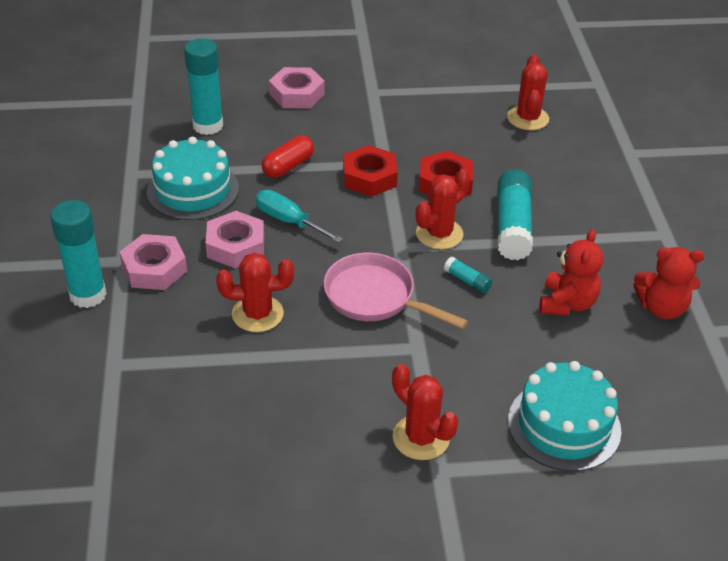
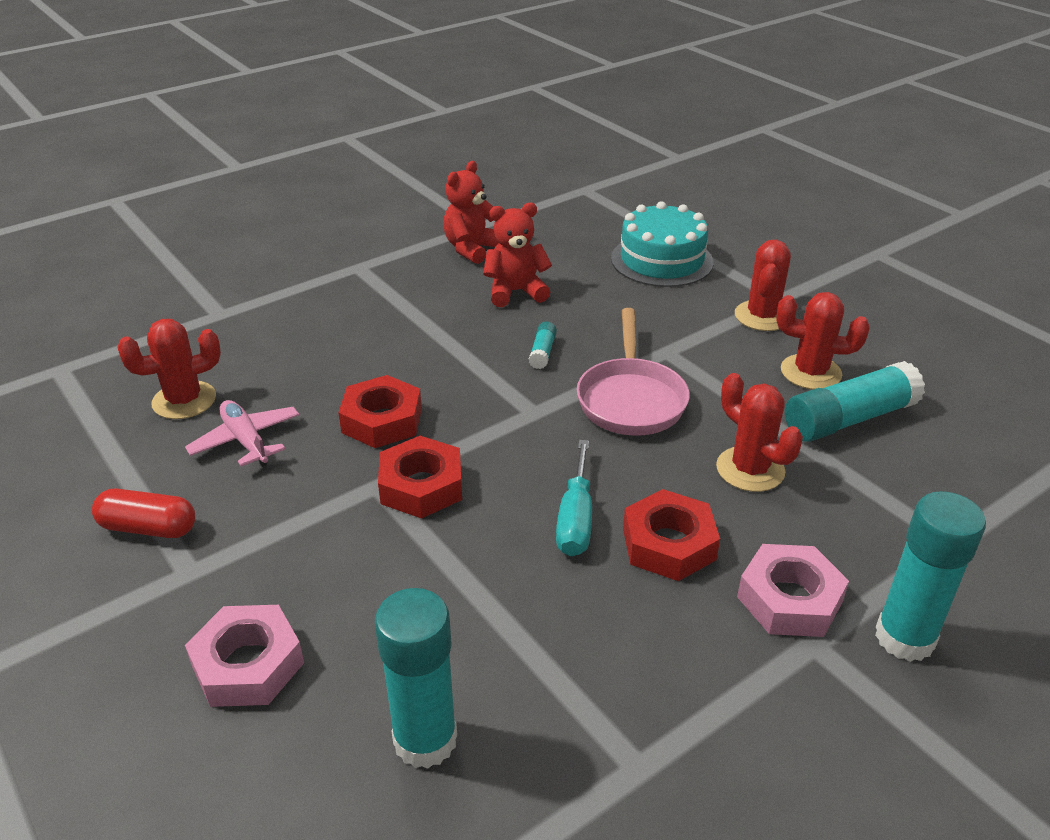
camera: 120 degrees left, 5 degrees down
turquoise cake [147,137,239,220] -> none
pink nut [205,211,264,268] -> red nut [623,489,720,581]
red capsule [262,135,314,178] -> red capsule moved to [92,489,195,538]
red cactus [416,169,470,249] -> red cactus moved to [776,292,869,389]
turquoise glue stick [497,169,533,260] -> turquoise glue stick moved to [785,361,925,442]
red teddy bear [633,247,704,320] -> red teddy bear turned 120 degrees counterclockwise [443,161,499,264]
none -> pink plane [185,400,299,467]

